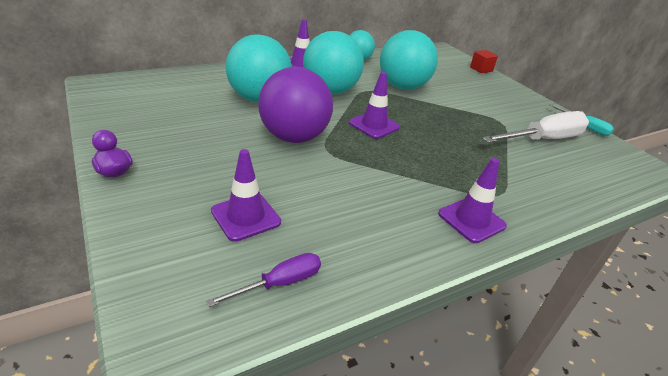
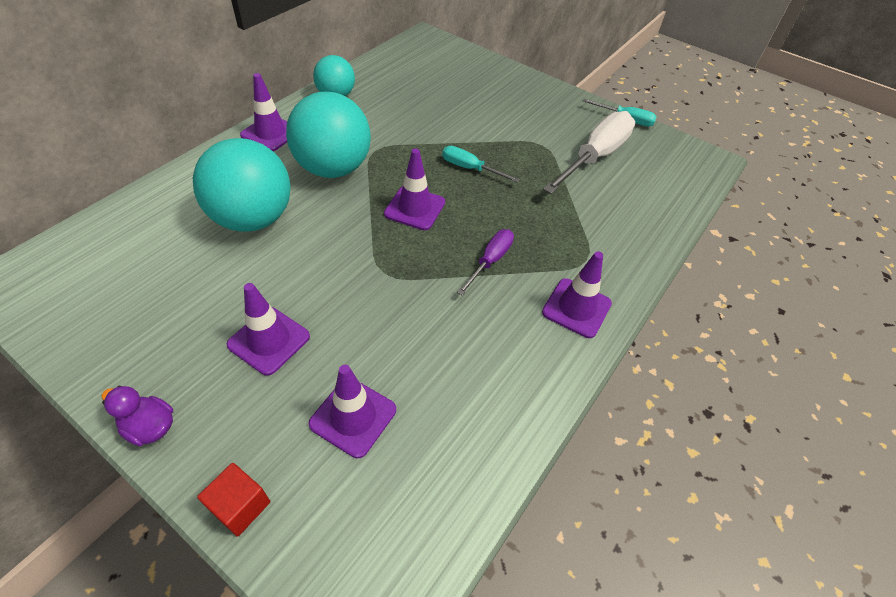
camera: 25 degrees left, 15 degrees up
purple screwdriver [206,253,321,307] -> purple screwdriver moved to [457,229,514,296]
purple ball [258,67,333,143] -> none
turquoise ball [380,30,438,90] -> none
red cube [470,50,498,73] -> red cube moved to [197,463,270,536]
none -> purple traffic cone [227,283,310,376]
none -> turquoise screwdriver [442,146,520,183]

